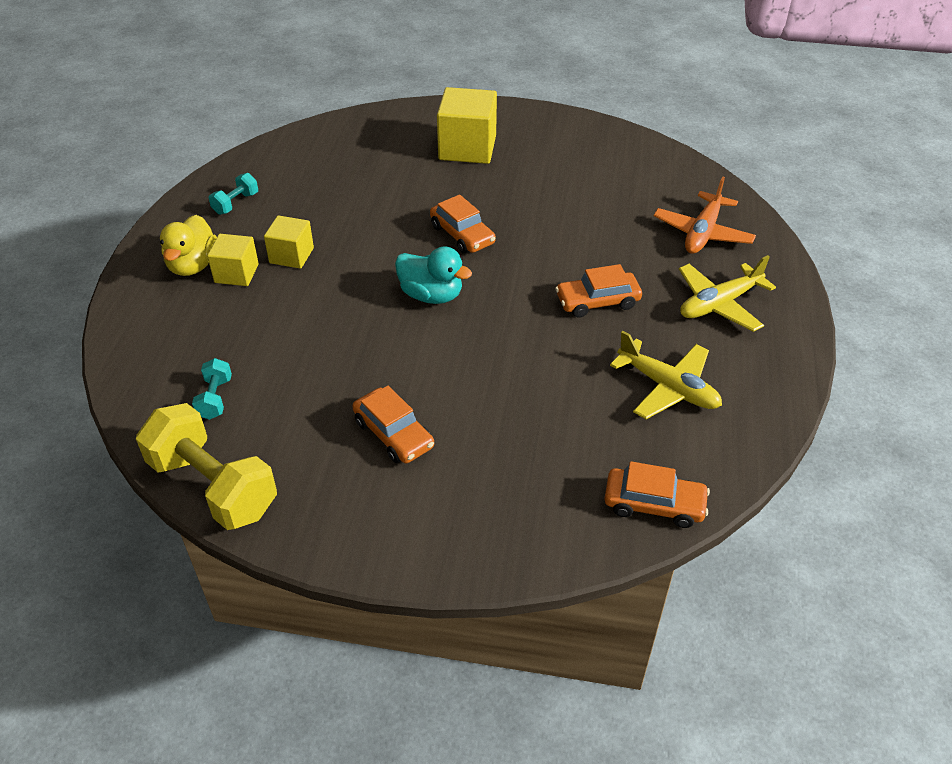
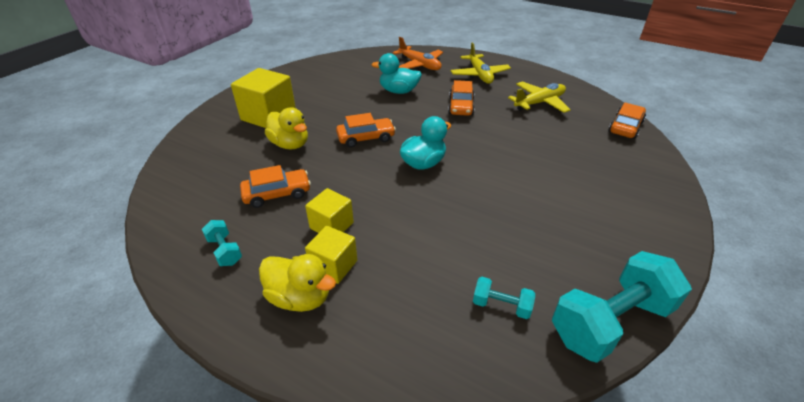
camera: 70 degrees left, 5 degrees down
yellow dumbbell [136,403,277,530] -> turquoise dumbbell [552,251,692,363]
orange car [352,386,434,463] -> orange car moved to [240,165,311,208]
none -> yellow duck [265,107,308,149]
none -> turquoise duck [371,53,422,94]

